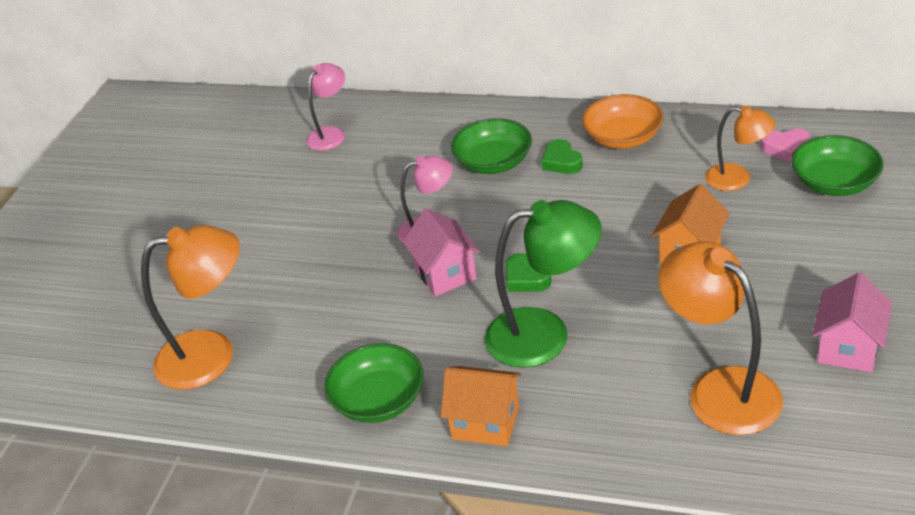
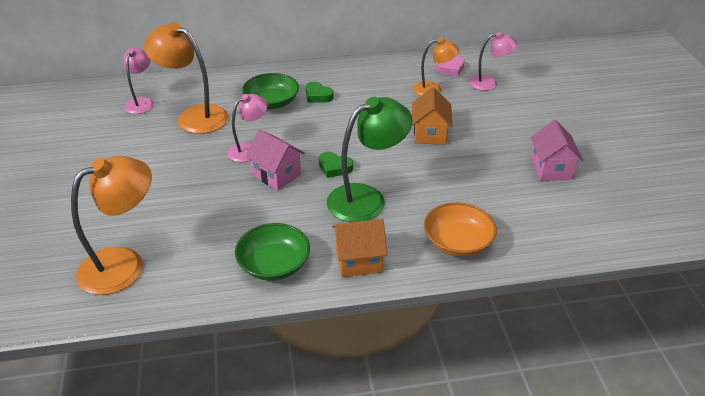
camera: 30 degrees left, 0 degrees up
orange bowl [582,94,664,149] -> orange bowl moved to [424,202,497,257]
orange lamp [658,242,783,435] -> orange lamp moved to [144,22,228,134]
green bowl [791,135,883,196] -> pink lamp [469,32,517,91]

